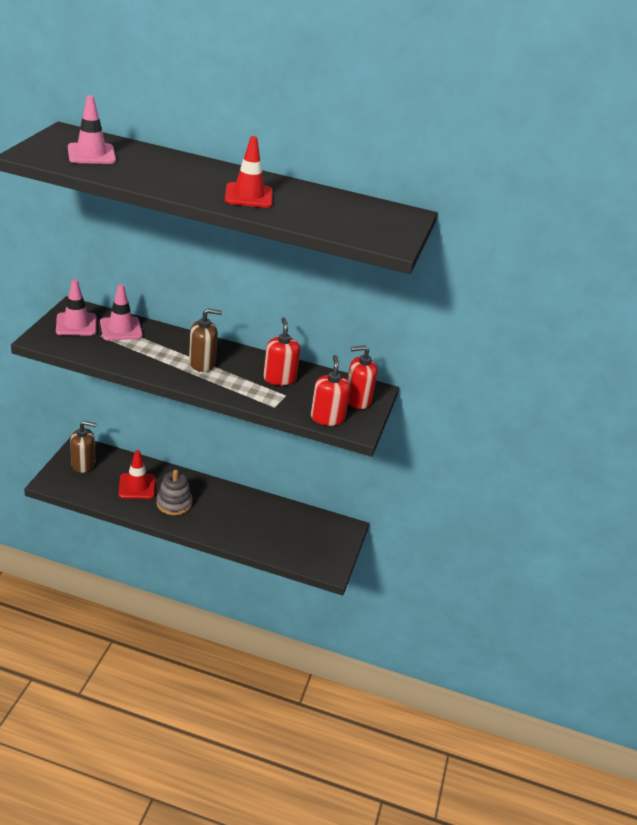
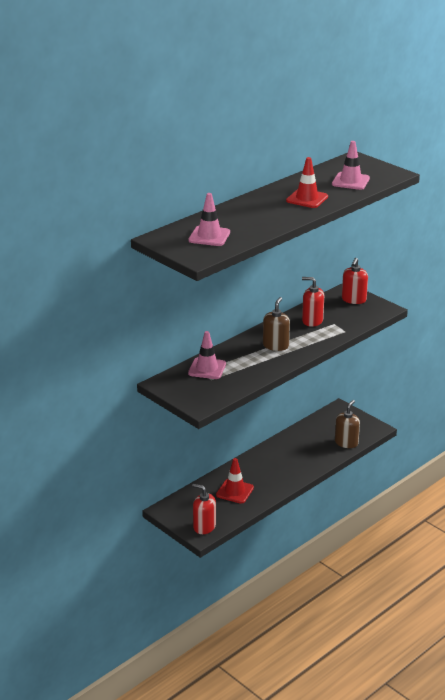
camera: 55 degrees left, 5 degrees down
pink traffic cone [56,279,97,335] -> pink traffic cone moved to [332,141,370,190]
brown soap dispenser [70,421,97,473] -> brown soap dispenser moved to [335,400,360,448]
grey stacking toy [157,470,192,515] -> none
red soap dispenser [311,355,351,426] -> red soap dispenser moved to [192,484,216,534]

